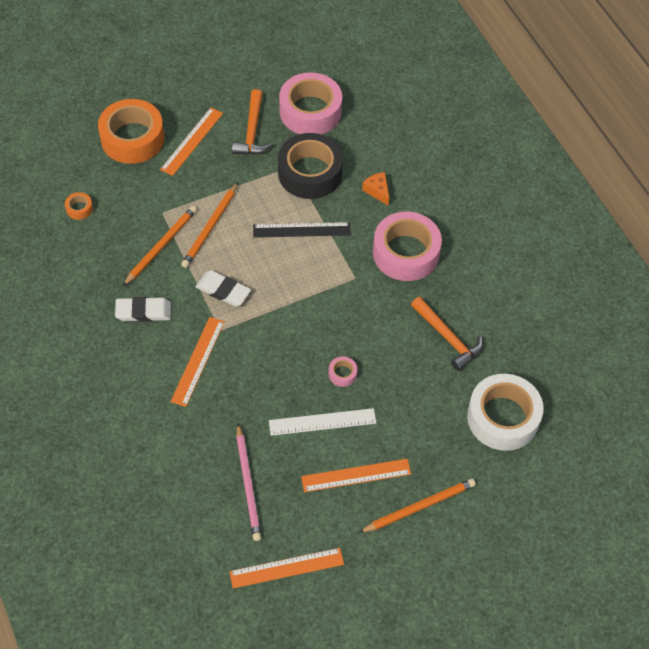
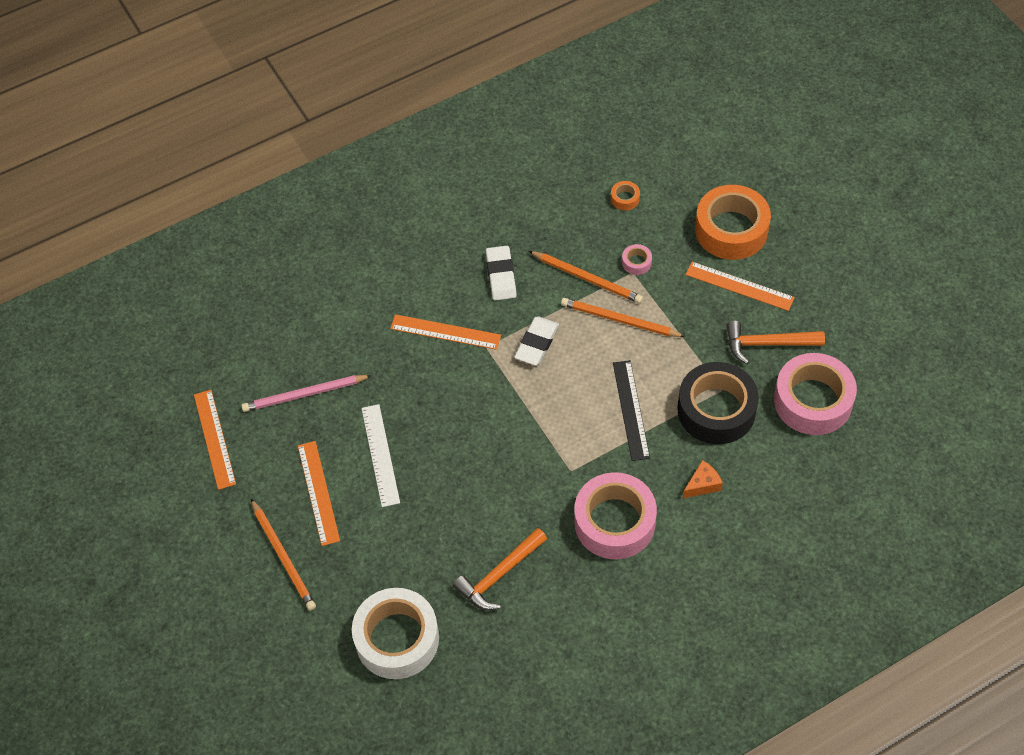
camera: 90 degrees right, 0 degrees up
pink tape [329,356,357,387] -> pink tape moved to [622,244,652,275]

